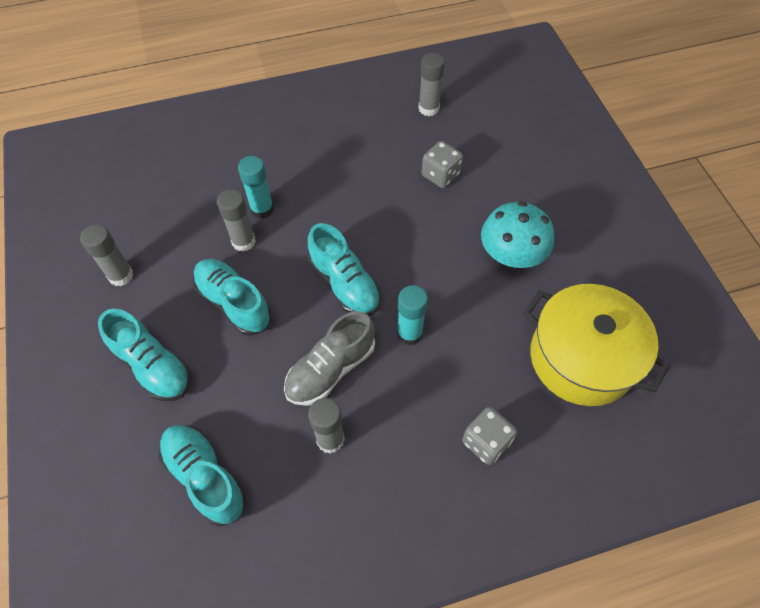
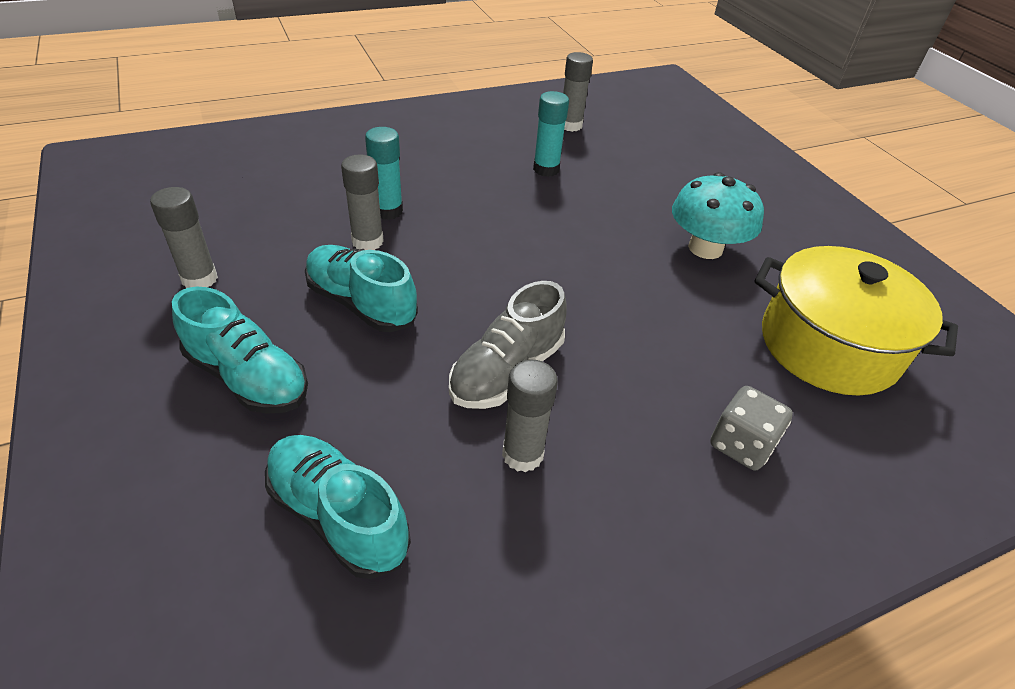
camera: 10 degrees left, 15 degrees down
turquoise shoe [308,223,381,316] -> none
turquoise glue stick [397,285,428,345] -> turquoise glue stick moved to [533,91,569,177]
grey dice [422,141,463,188] -> none

